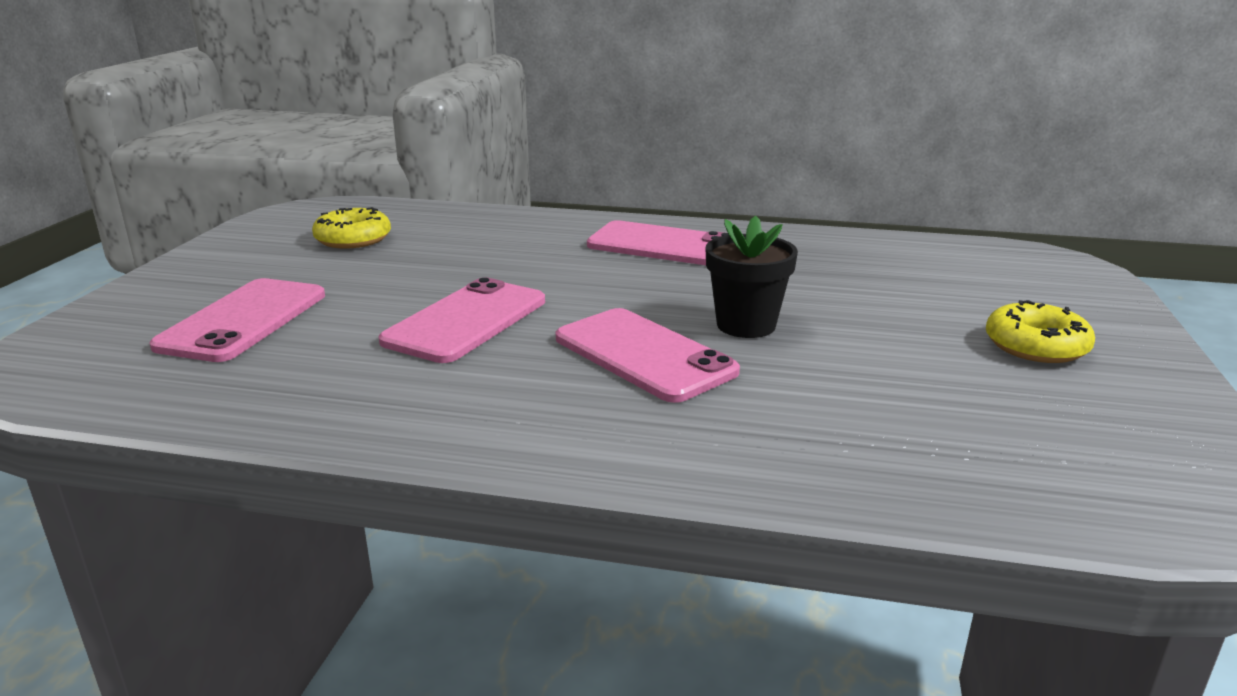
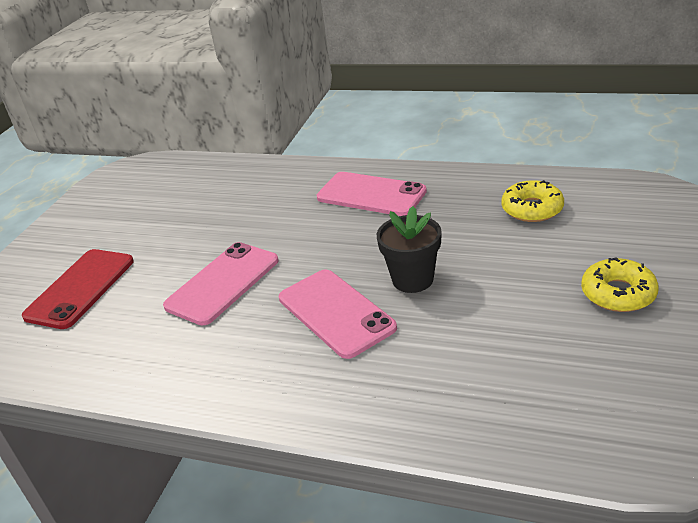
camera: 10 degrees right, 10 degrees up
pink phone [149,278,325,362] -> red phone [22,249,134,329]
yellow donut [312,207,391,249] -> yellow donut moved to [501,180,564,222]

